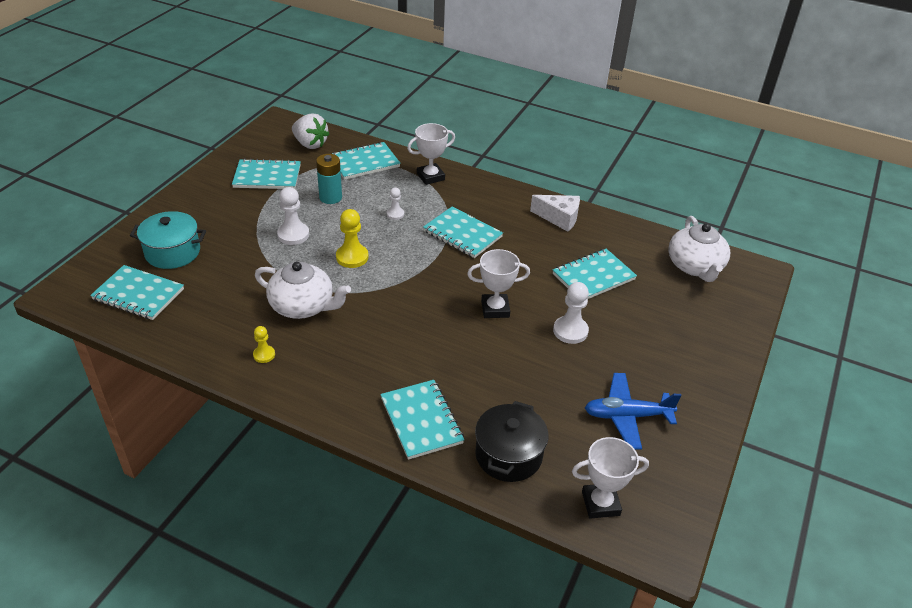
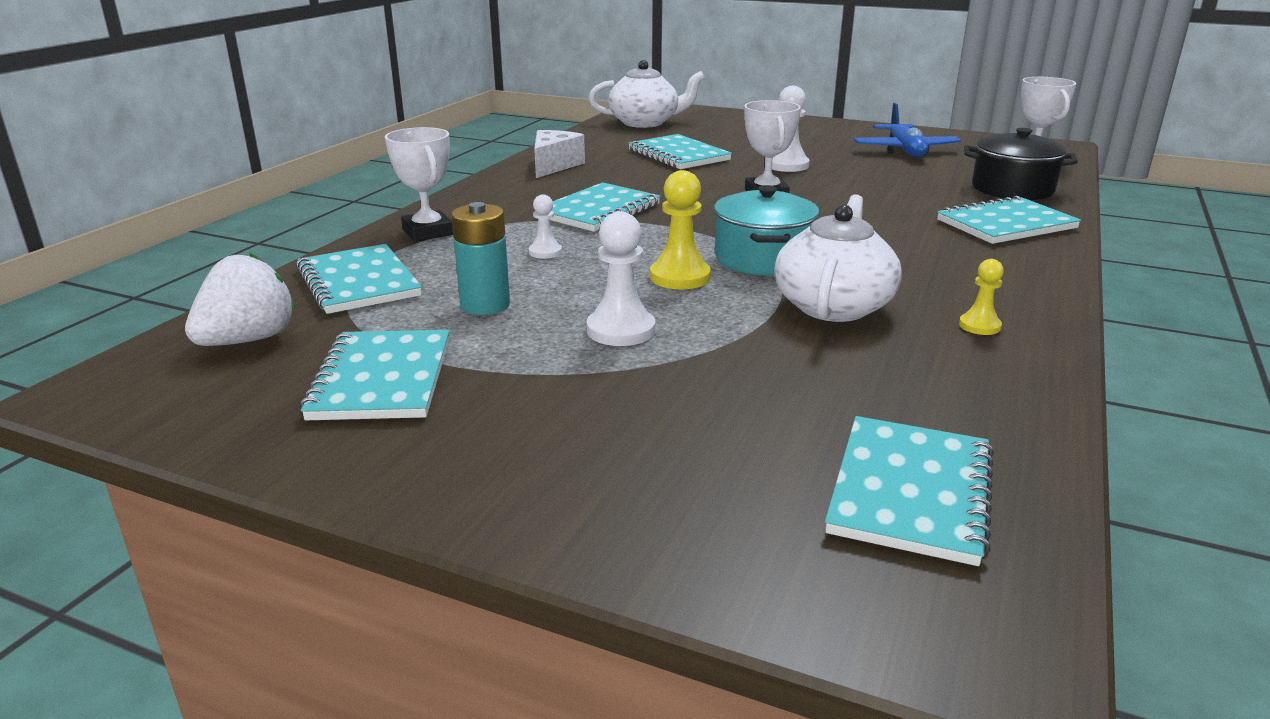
camera: 90 degrees left, 15 degrees down
turquoise pot [130,211,206,269] -> turquoise pot moved to [714,185,819,275]

